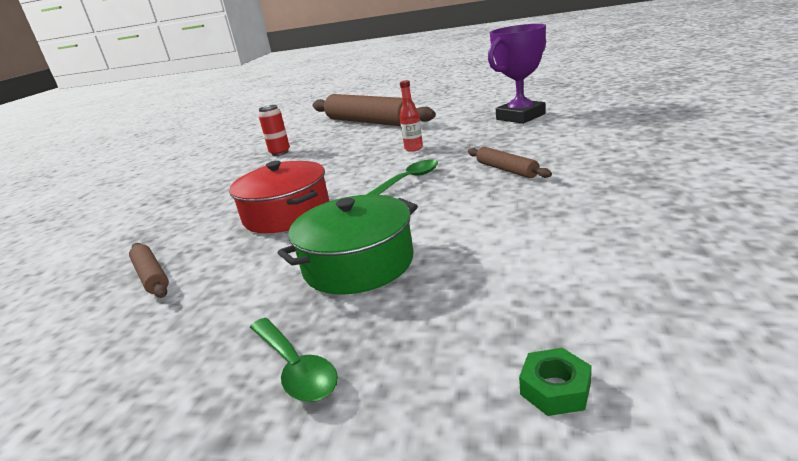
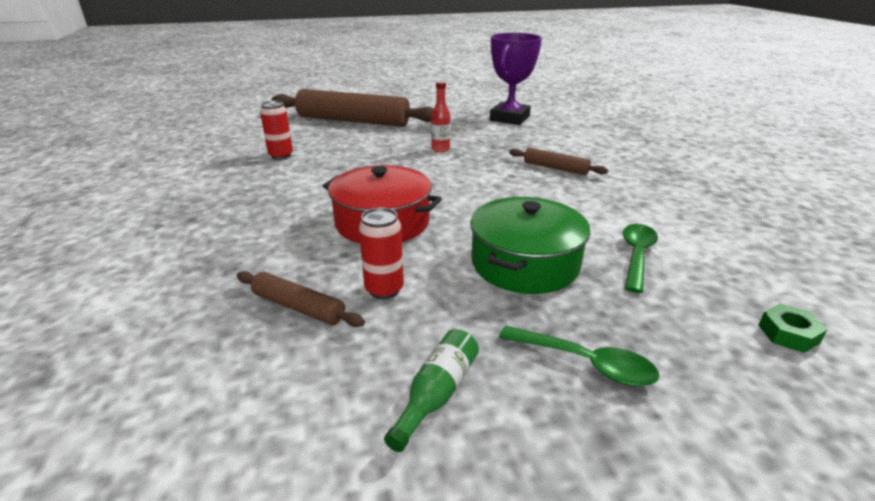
camera: 30 degrees left, 5 degrees up
green spoon [366,159,438,195] -> green spoon moved to [623,224,658,293]
none -> red can [359,208,404,299]
none -> green bottle [384,329,479,452]

